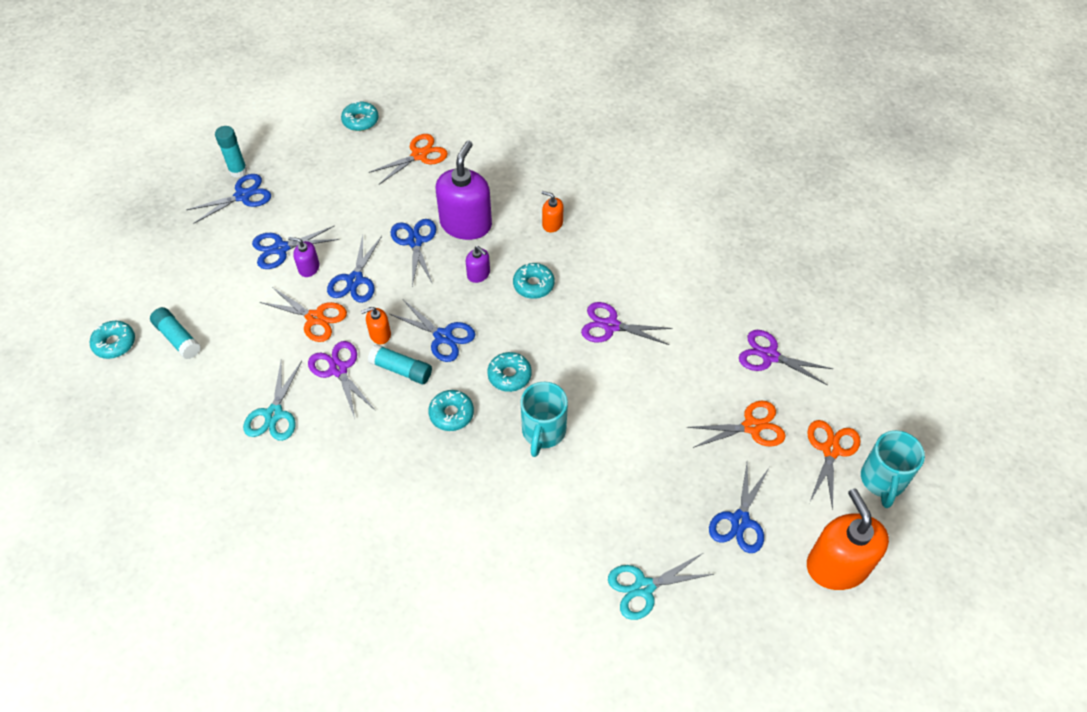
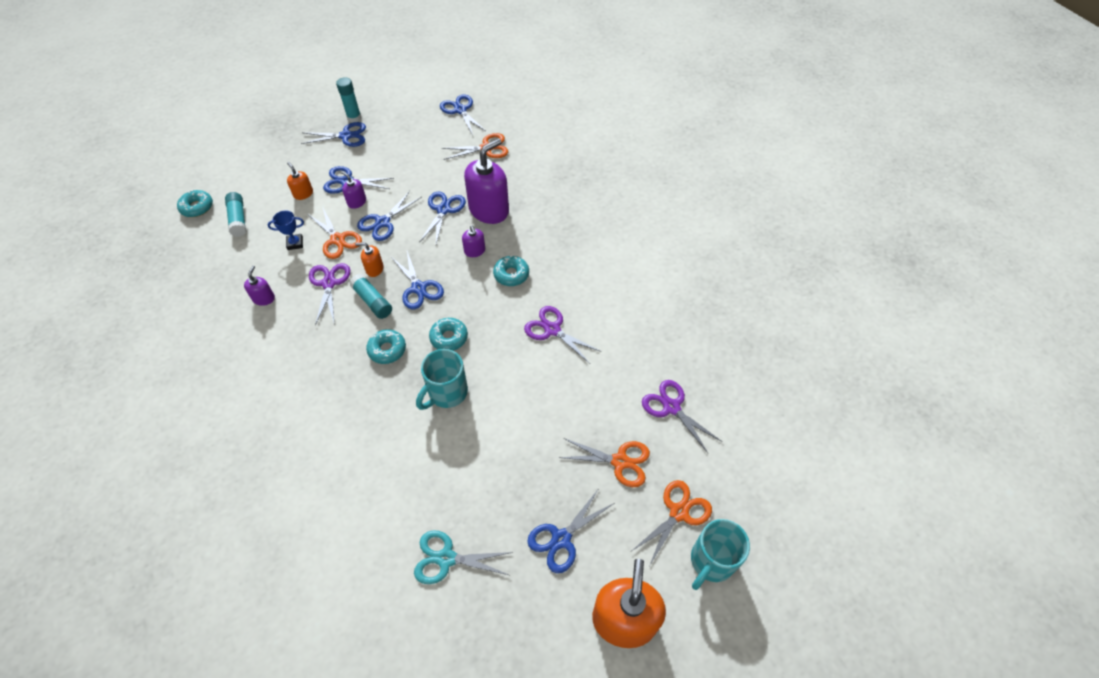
camera: 25 degrees right, 0 degrees up
turquoise scissors [243,361,302,441] -> purple soap dispenser [244,266,275,306]
turquoise donut [341,101,379,131] -> blue scissors [440,94,487,135]
orange soap dispenser [542,191,563,232] -> orange soap dispenser moved to [287,162,313,200]
none -> blue trophy [268,210,304,250]

